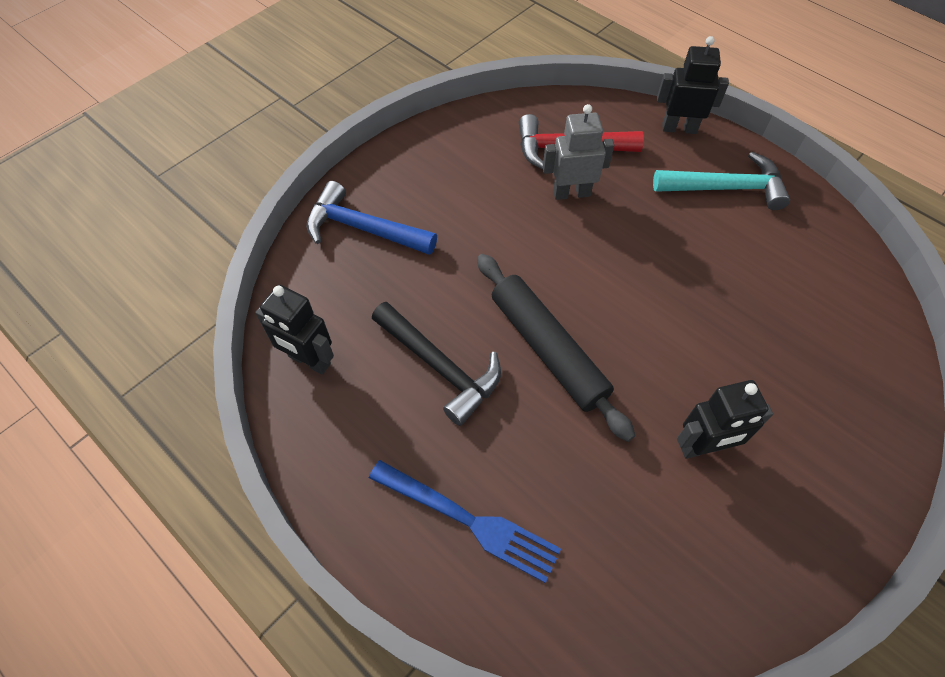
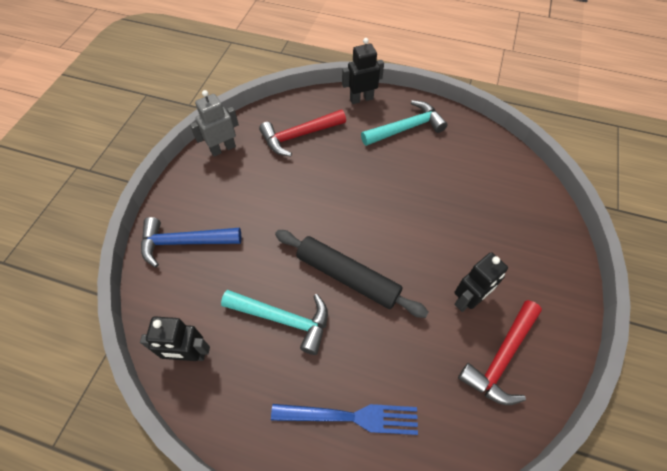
camera: 25 degrees left, 0 degrees up
black hammer [372,302,501,426] -> turquoise hammer [221,290,328,355]
grey robot [542,104,614,200] -> grey robot moved to [190,90,239,157]
none -> red hammer [458,300,542,405]

